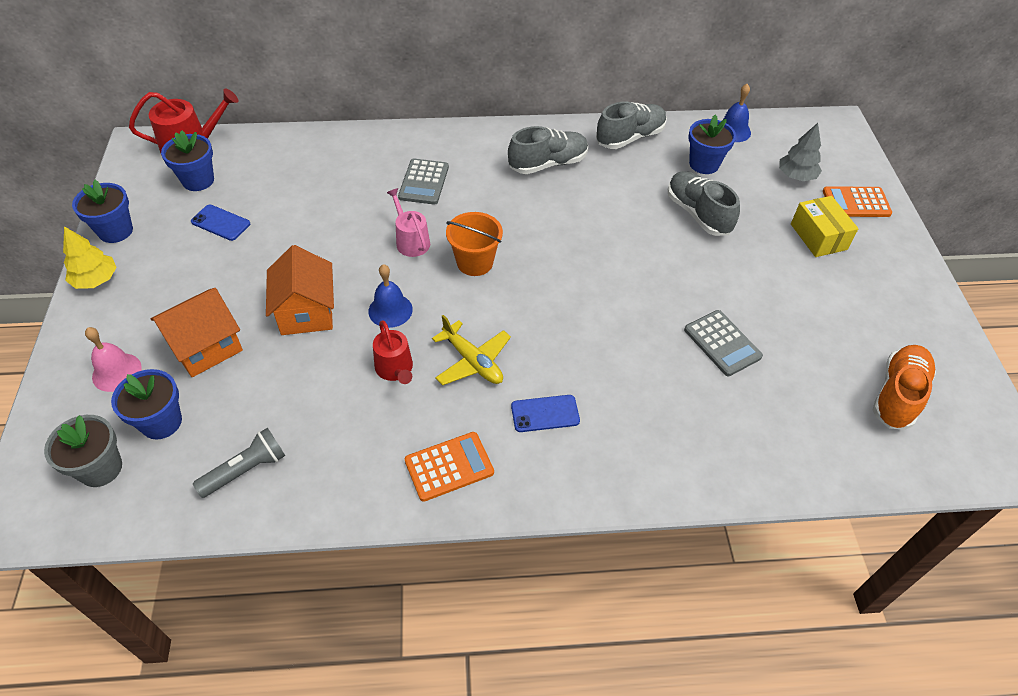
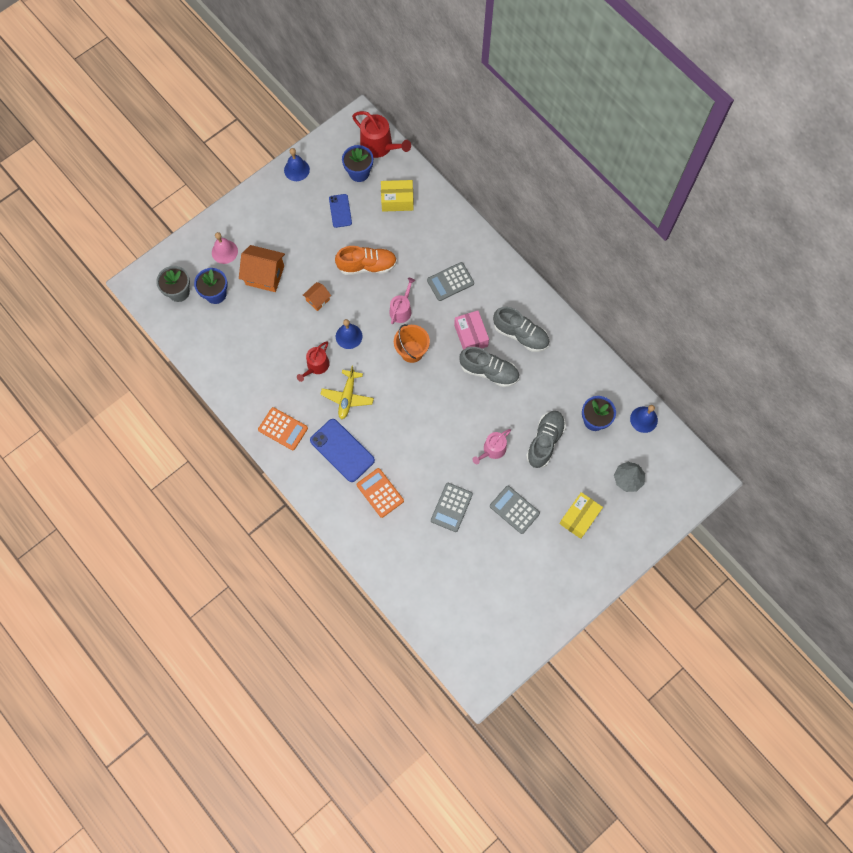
camera: 55 degrees right, 20 degrees up
yellow tree [63,226,117,289] -> none
blue flower pot [72,180,133,243] -> blue bell [284,148,310,181]
grey flashlight [193,428,285,498] -> none
orange house [266,245,334,335] -> orange house [303,282,331,311], size x0.55
blue phone [511,395,580,432] -> blue phone [310,419,375,482], size x1.69
grey shoe [596,102,667,149] -> grey shoe moved to [459,347,519,387]
orange calculator [823,186,892,217] -> orange calculator moved to [357,468,404,518]
orange shoe [873,345,936,430] -> orange shoe moved to [335,246,397,275]
none -> yellow box [381,180,414,212]
none -> pink box [454,311,489,350]
none -> pink watering can [472,429,511,464]
none -> grey calculator [490,486,540,534]

